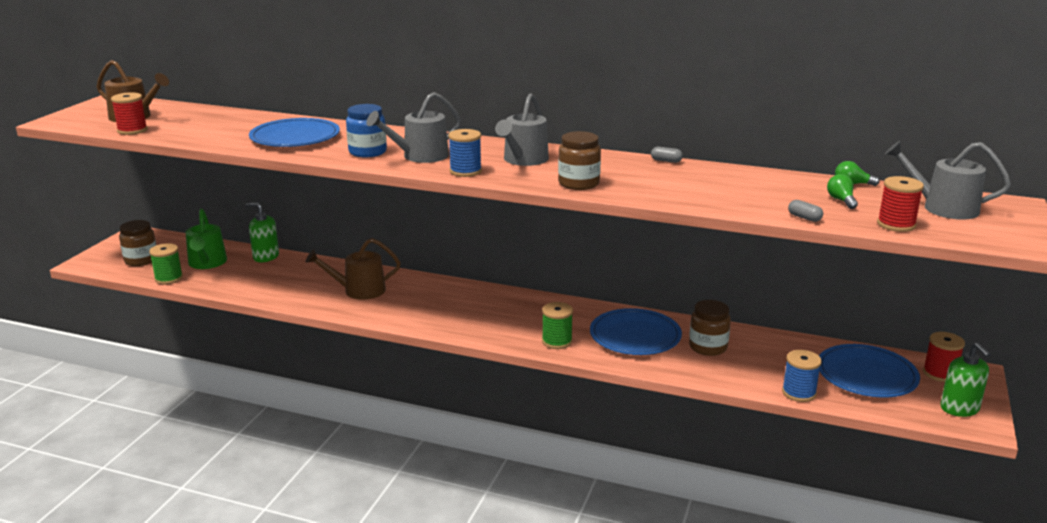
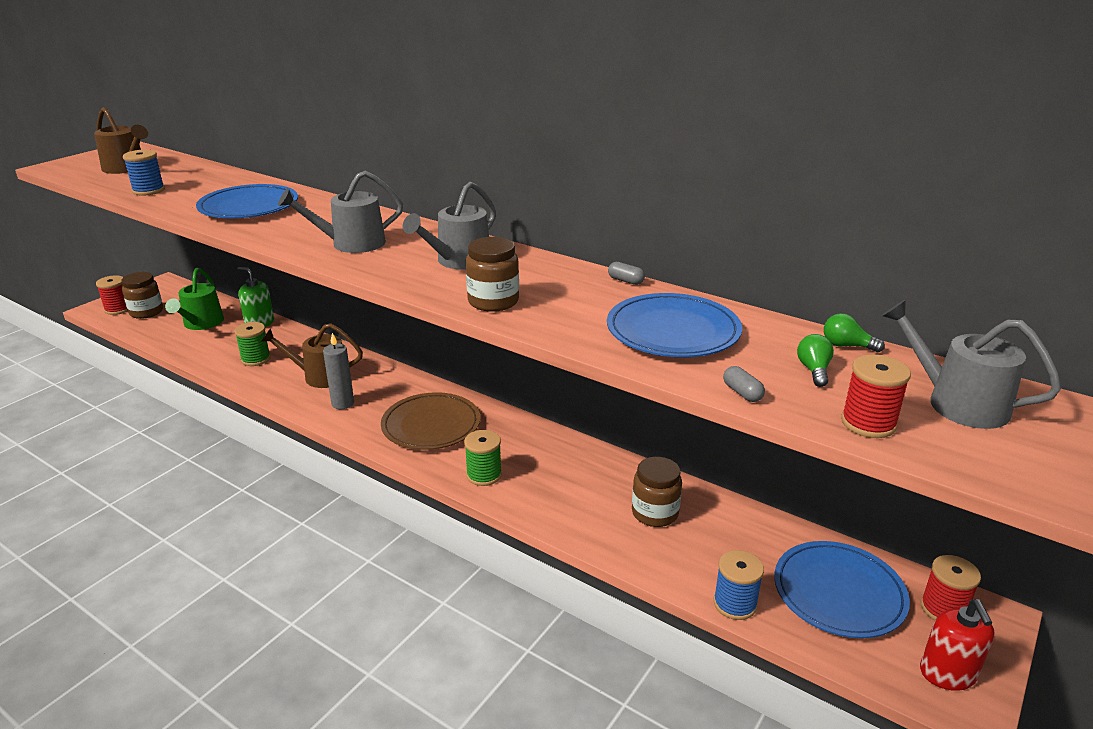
camera: 15 degrees right, 5 degrees up
red spool [111,92,148,135] -> red spool moved to [96,275,128,315]
green spool [149,243,183,284] -> green spool moved to [234,322,271,366]
blue jar [346,104,387,157] -> none
blue spool [448,129,482,177] -> blue spool moved to [123,150,165,196]
blue plate [590,308,682,355] -> blue plate moved to [607,293,742,357]
green soap dispenser [940,342,991,417] -> red soap dispenser [920,599,994,691]
none -> grey candle [323,333,354,409]
none -> brown plate [381,392,480,450]

